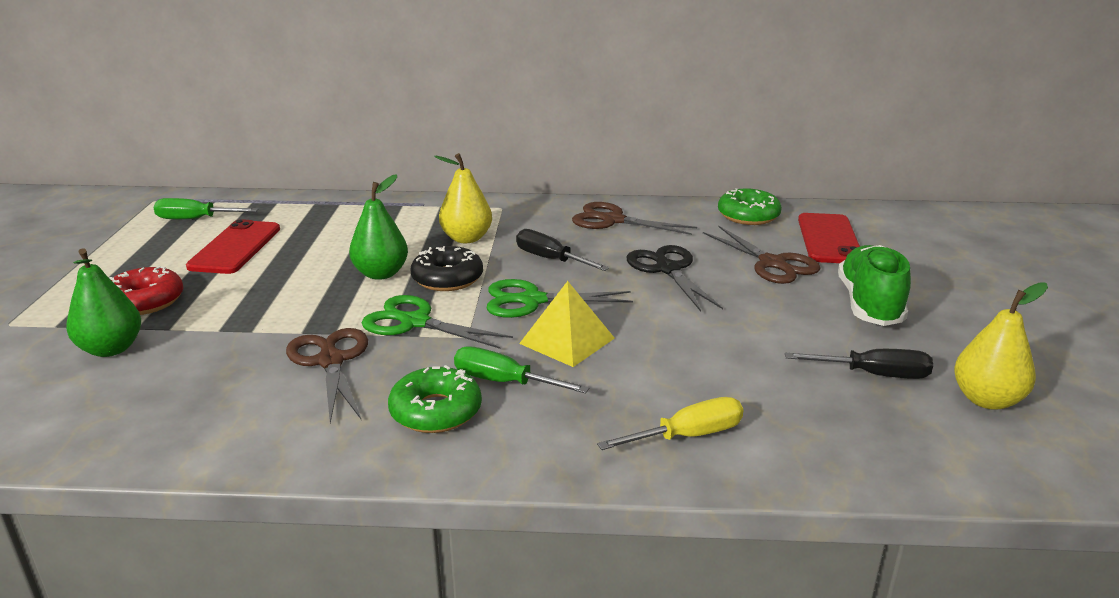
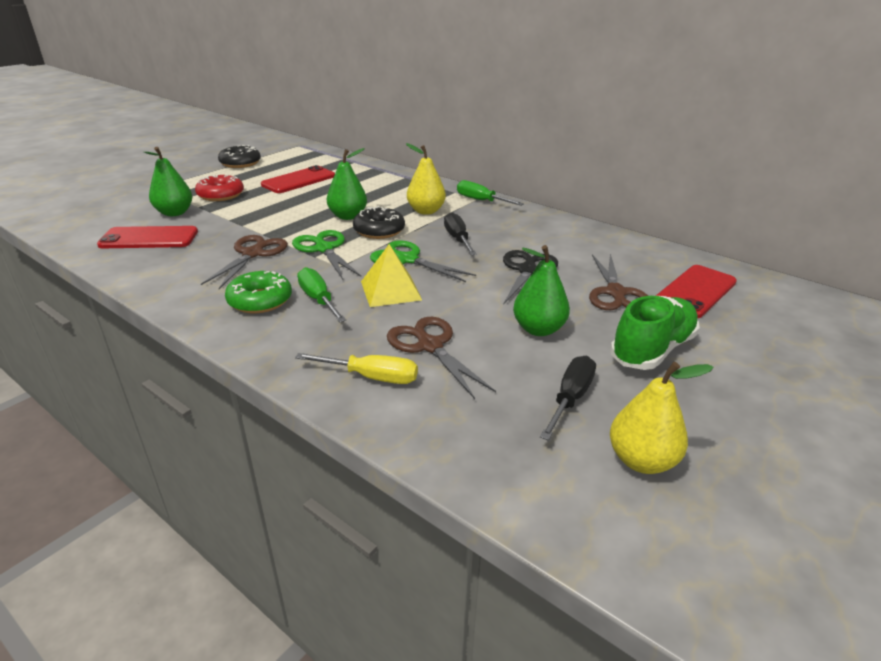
camera: 35 degrees right, 5 degrees up
green screwdriver [154,198,258,219] -> green screwdriver moved to [457,180,524,206]
brown scissors [572,202,697,235] -> brown scissors moved to [387,317,496,399]
green donut [718,188,782,225] -> none
black screwdriver [785,349,933,379] -> black screwdriver turned 105 degrees counterclockwise [540,356,596,441]
none -> red phone [97,226,198,248]
none -> black donut [218,145,261,168]
none -> green pear [513,245,570,336]

